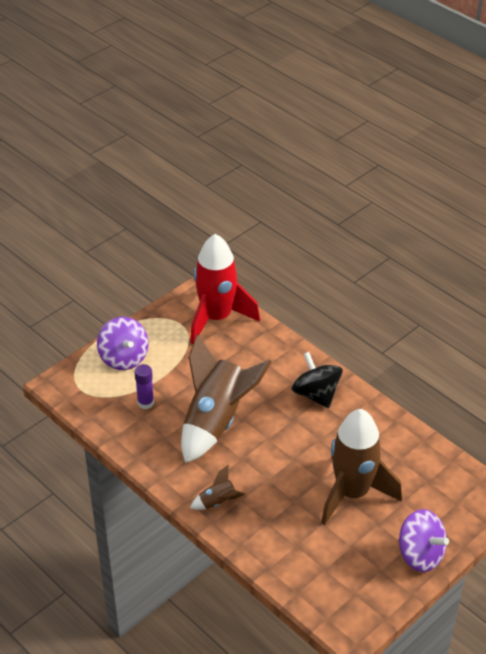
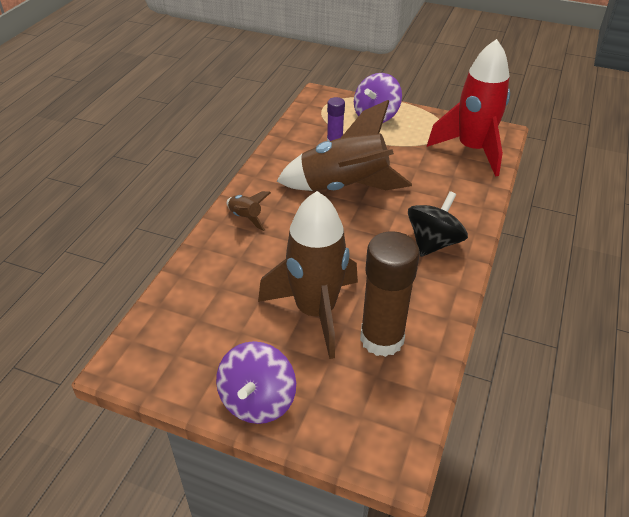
camera: 65 degrees right, 0 degrees up
none -> brown glue stick [360,231,420,357]

